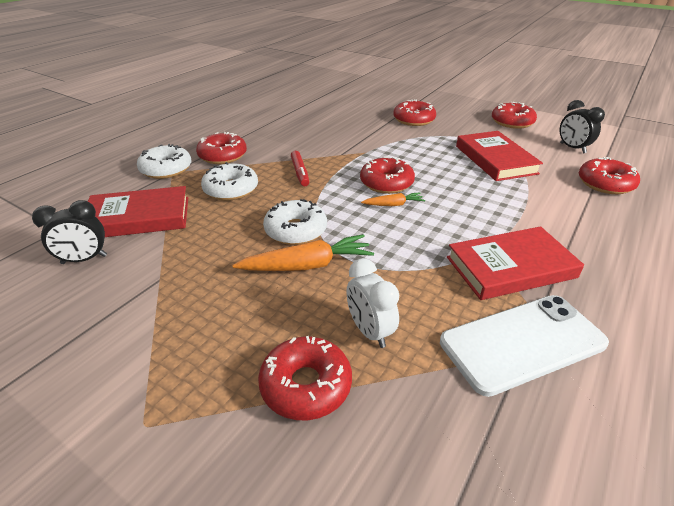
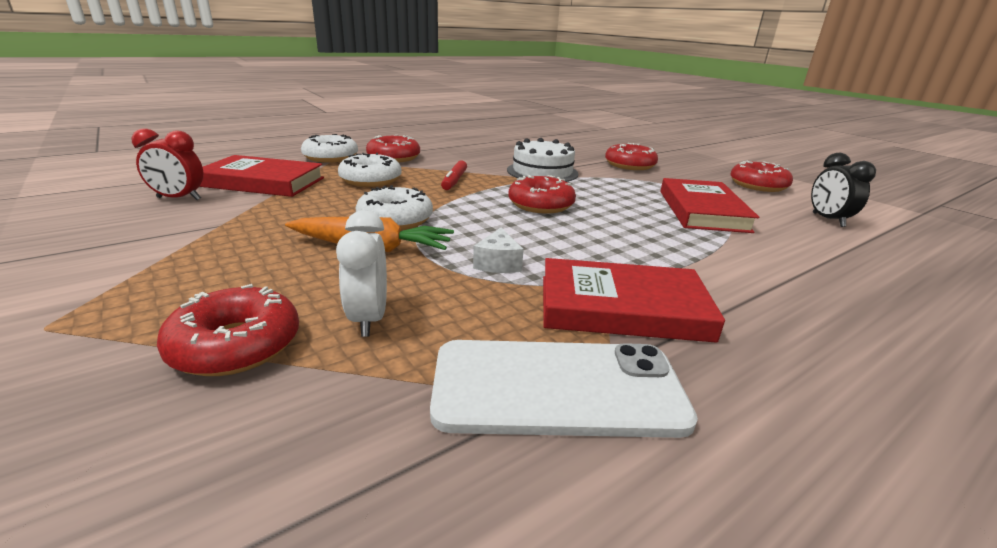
camera: 20 degrees right, 10 degrees down
black clock [32,200,107,264] -> red clock [131,128,203,200]
orange carrot [361,192,425,206] -> none
red donut [579,157,640,194] -> none
none -> white cheese [473,228,524,273]
none -> white cake [507,138,578,182]

